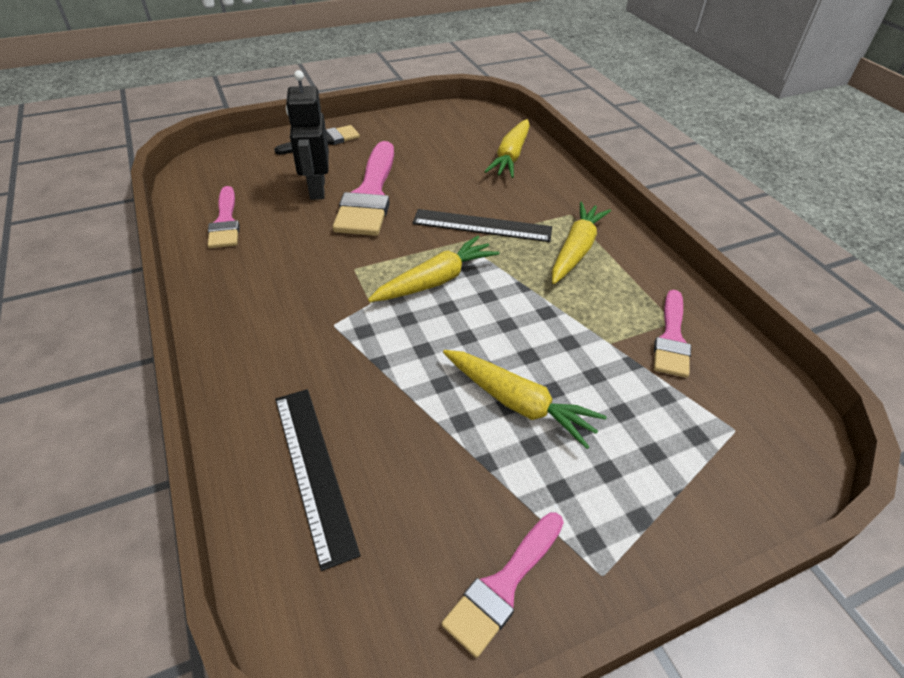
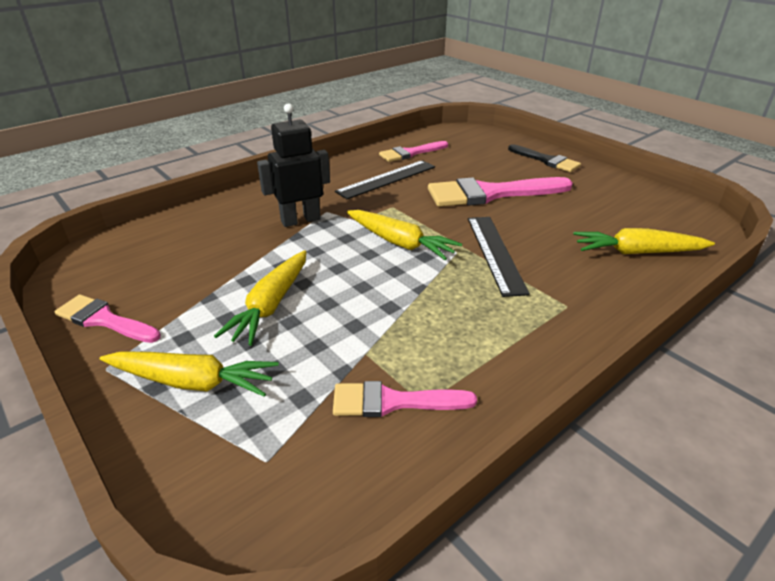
camera: 75 degrees right, 10 degrees down
black ruler [275,389,361,571] -> black ruler moved to [335,160,435,199]
black robot [286,70,329,200] -> black robot moved to [257,103,330,227]
yellow carrot [552,201,611,284] -> yellow carrot moved to [100,351,278,397]

